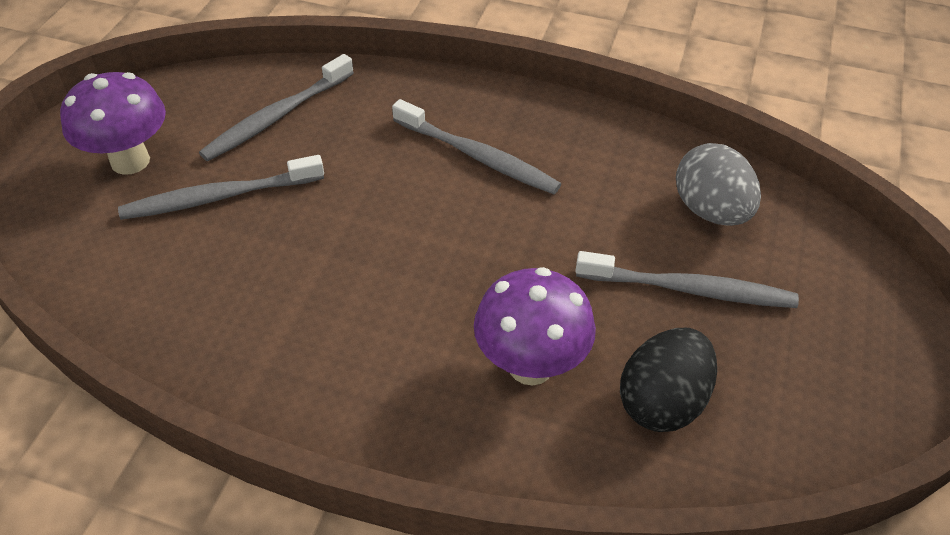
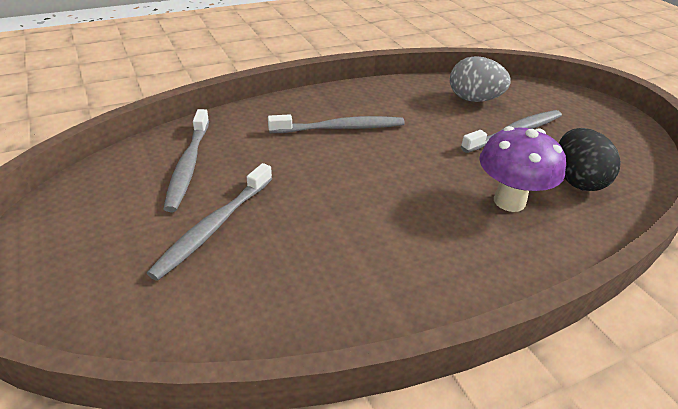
camera: 45 degrees left, 10 degrees down
purple mushroom [60,72,166,175] -> none

